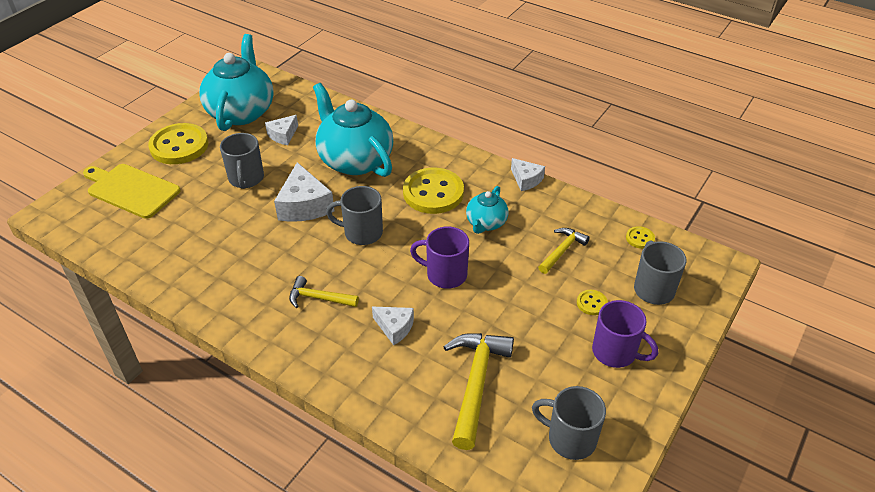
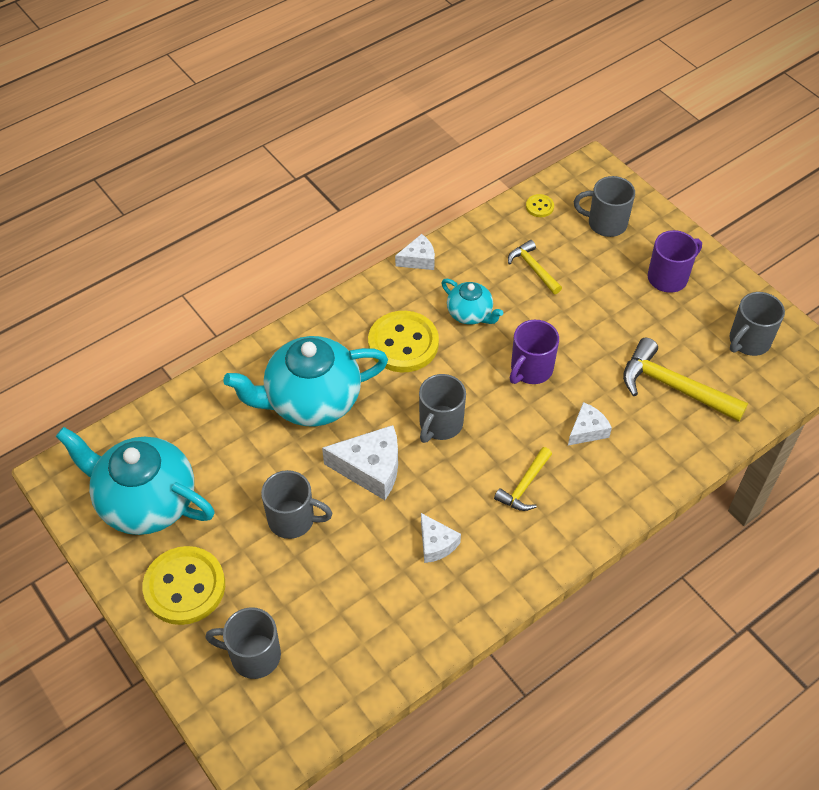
camera: 70 degrees left, 10 degrees up
yellow cutting board [83,164,181,219] -> grey mug [205,607,281,679]
white cheese [265,115,298,145] -> white cheese moved to [421,513,461,563]
yellow button [577,290,608,315] -> none

